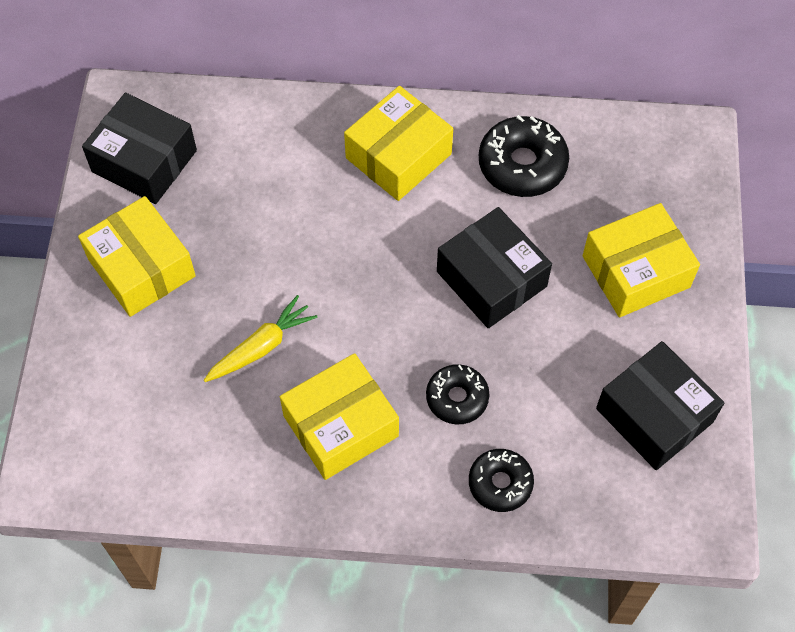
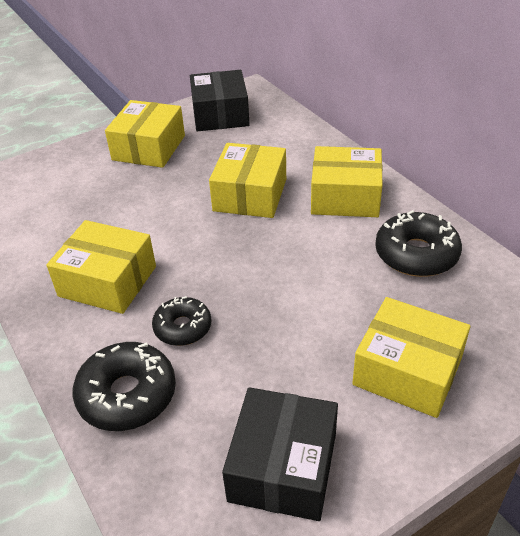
camera: 55 degrees right, 20 degrees down
yellow carrot [204,295,318,382] -> none
black box [437,207,552,328] -> none
black donut [469,449,534,512] -> black donut [72,342,176,431], size x1.56
none -> yellow box [209,143,286,218]

